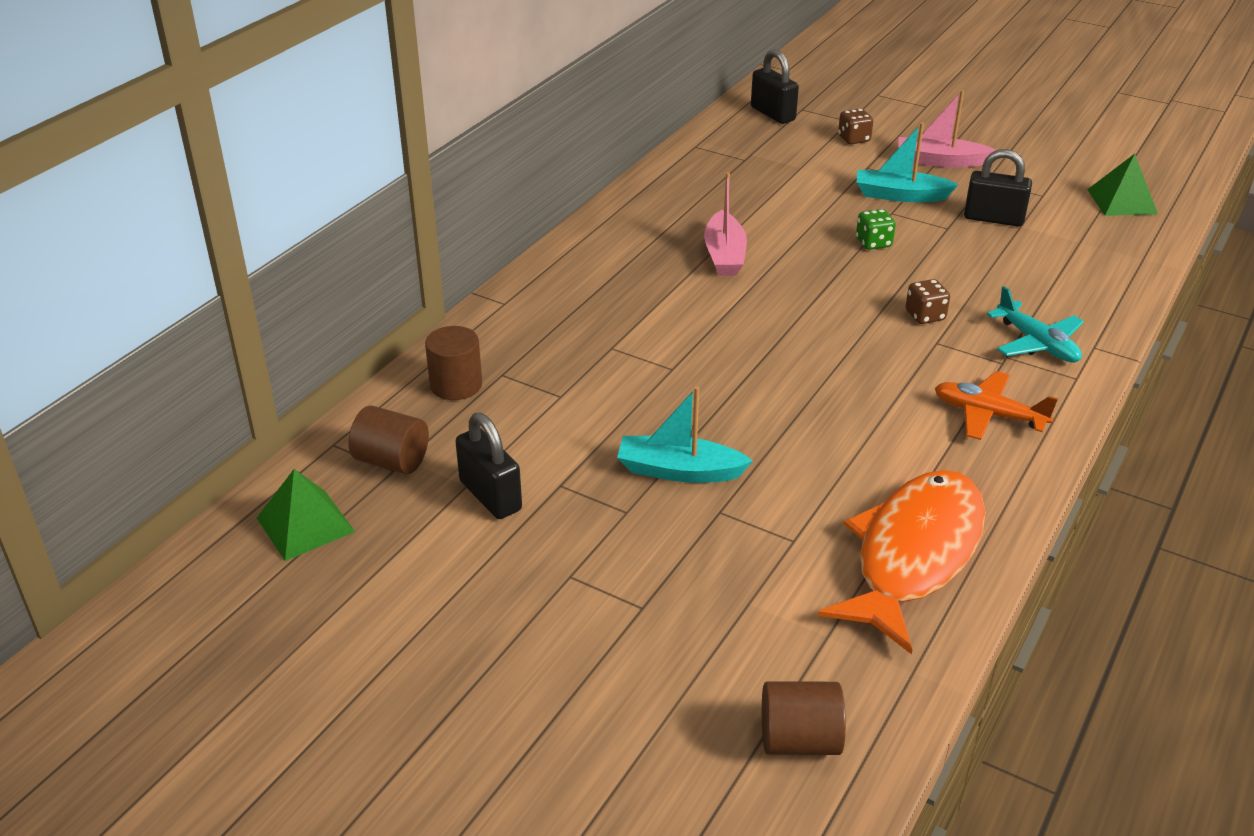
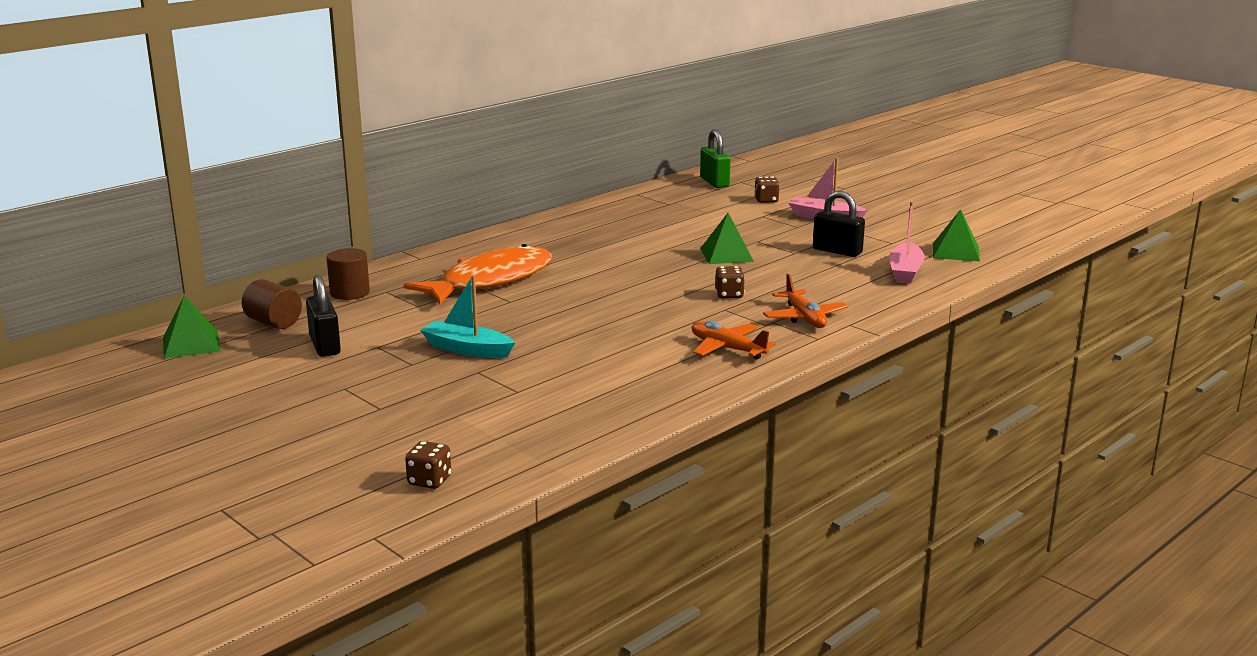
camera: 15 degrees right, 15 degrees down
pink boat [704,172,747,276] -> pink boat moved to [889,201,925,284]
black padlock [751,49,799,124] -> green padlock [700,129,730,188]
brown cylinder [762,681,846,755] -> brown dice [405,441,451,489]
orange fish [818,470,985,654] -> orange fish moved to [404,244,552,304]
green dice [856,209,896,250] -> green pyramid [700,213,754,264]
turquoise boat [857,122,959,202] -> none
turquoise plane [987,286,1084,363] -> orange plane [763,274,848,328]

